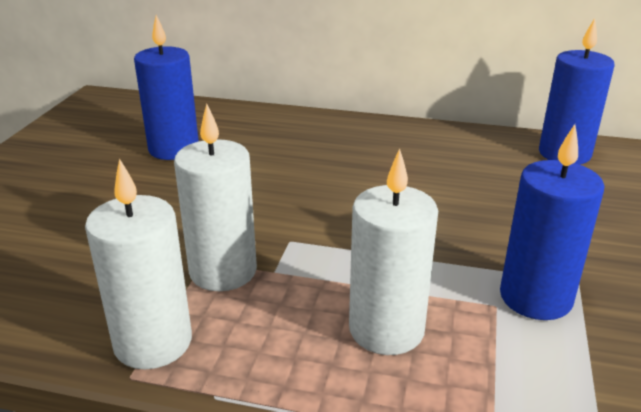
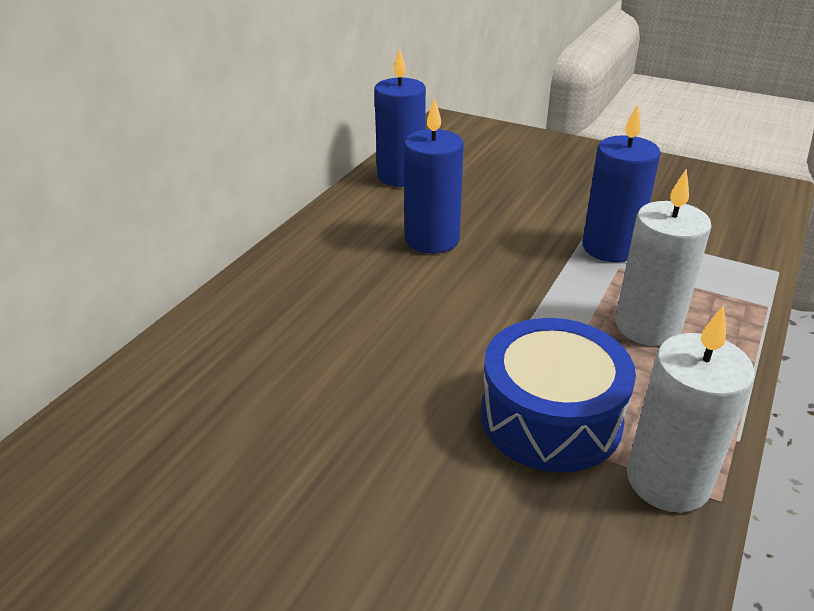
camera: 75 degrees left, 5 degrees up
blue candle [134,15,199,160] -> blue candle moved to [404,98,464,254]
white candle [174,104,257,291] -> blue drum [481,318,636,473]

